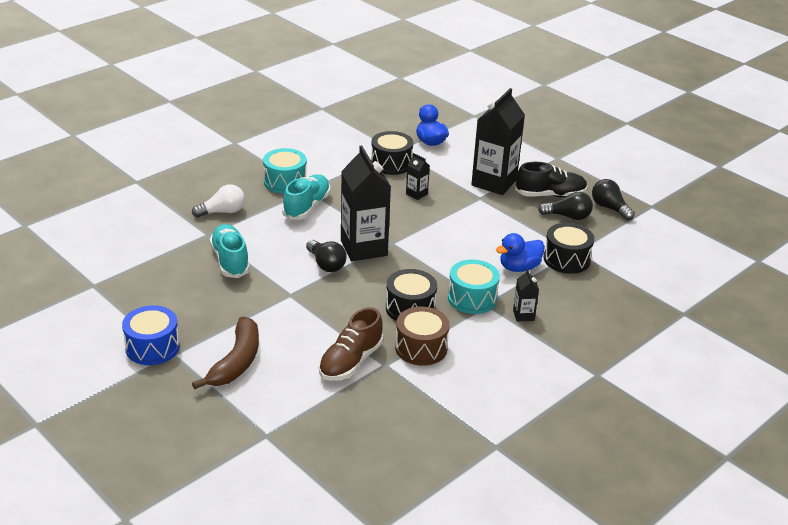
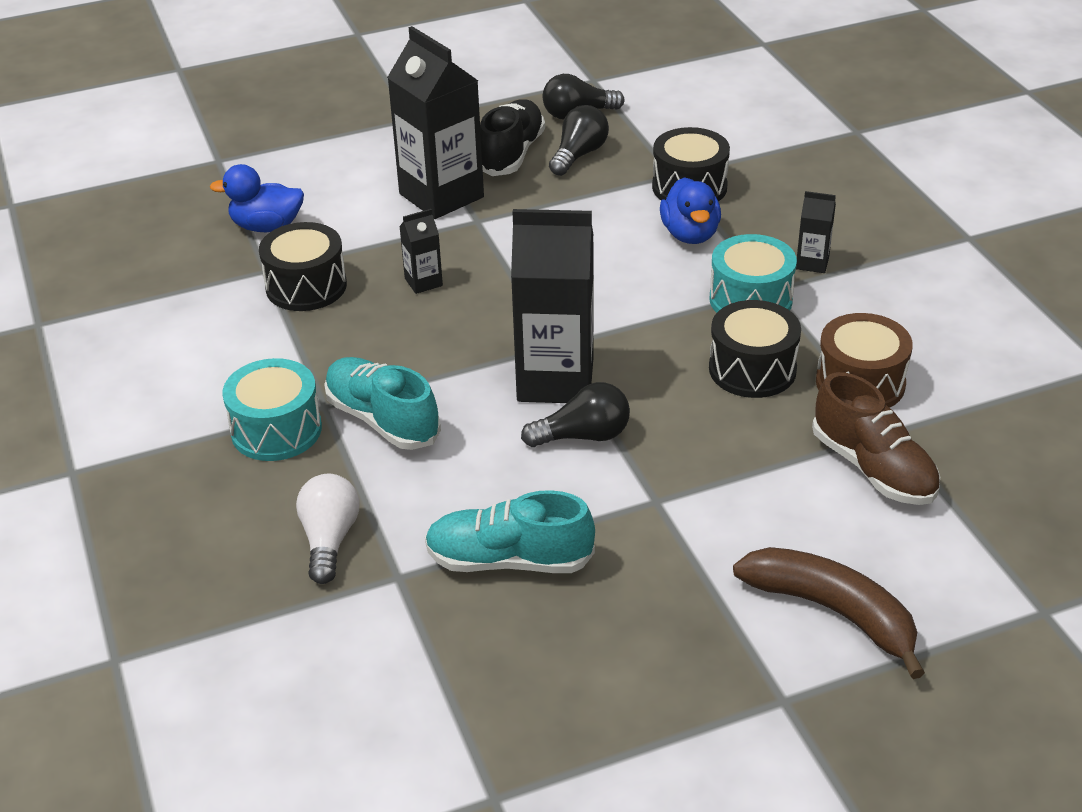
camera: 65 degrees left, 5 degrees up
blue drum [122,305,180,365] -> none

